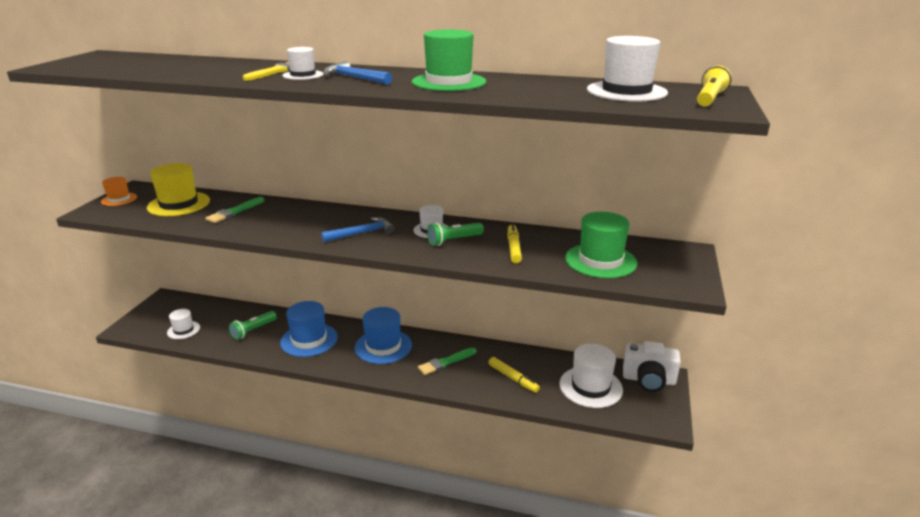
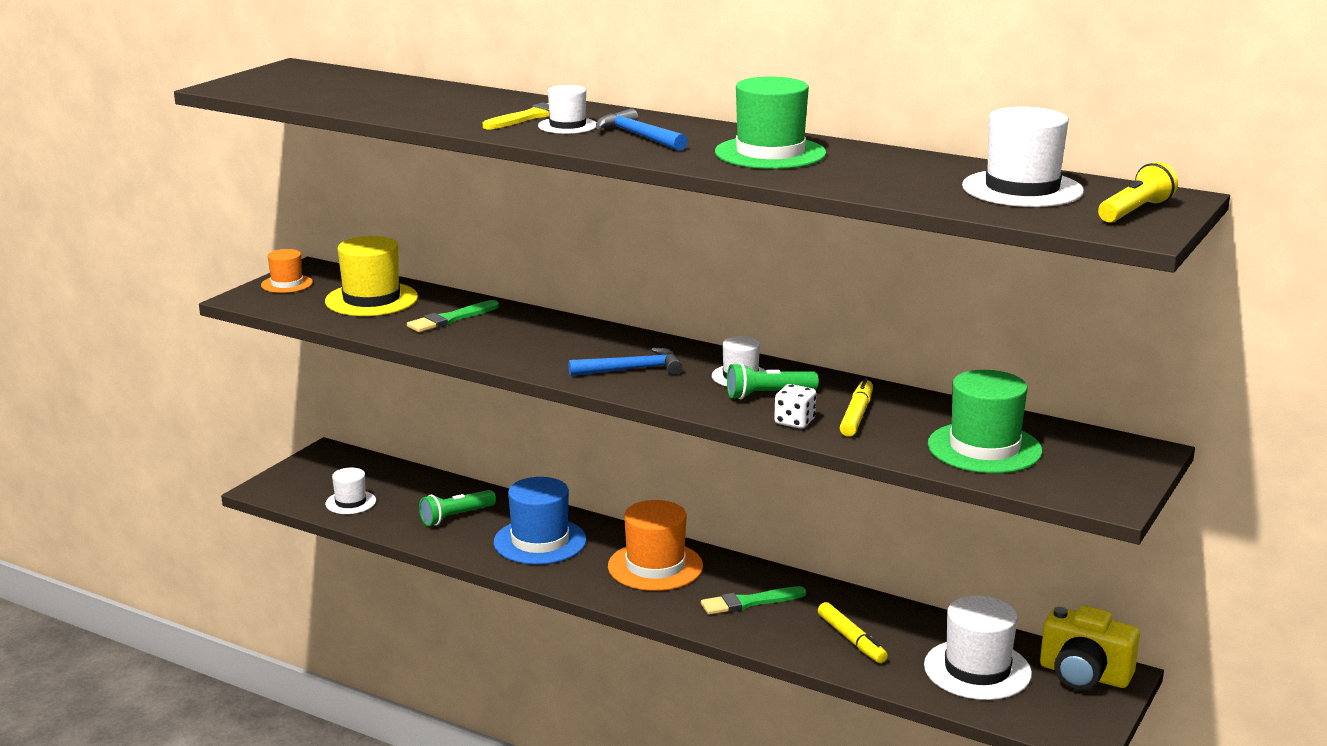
camera: 15 degrees right, 5 degrees down
blue hat [355,307,412,364] -> orange hat [608,500,703,591]
white camera [623,341,681,392] -> yellow camera [1040,605,1140,691]
none -> white dice [774,384,816,429]

